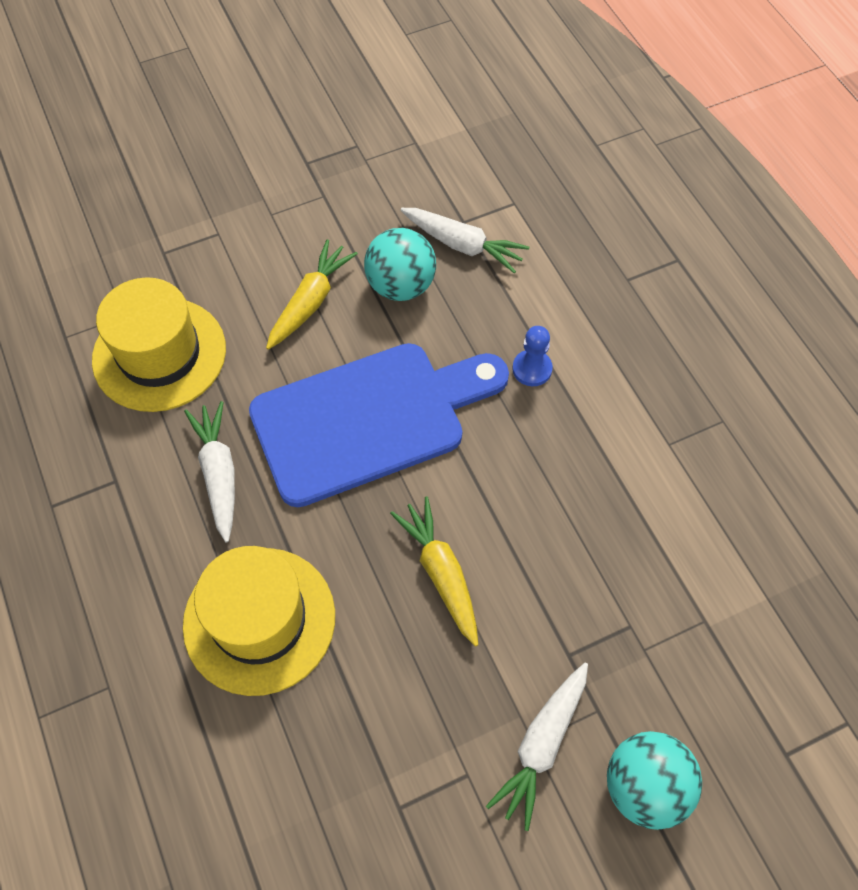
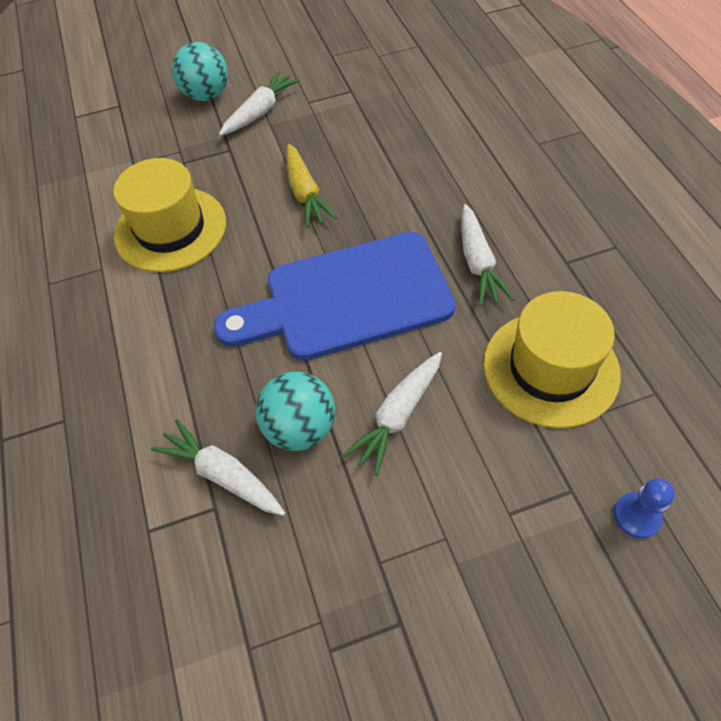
camera: 170 degrees left, 5 degrees down
yellow hat [183,546,335,696] -> yellow hat moved to [113,158,226,272]
yellow carrot [266,240,358,350] -> white carrot [343,352,442,476]
blue pawn [512,326,553,386] -> blue pawn moved to [614,478,675,539]

